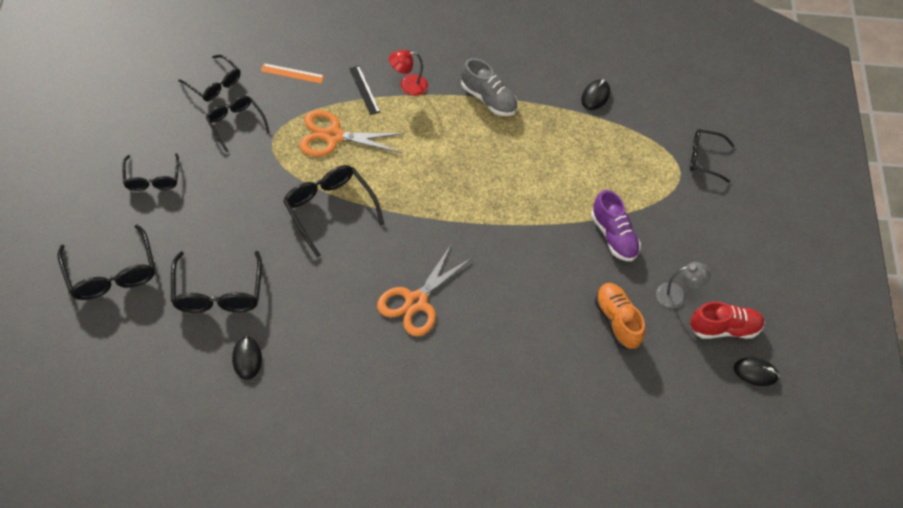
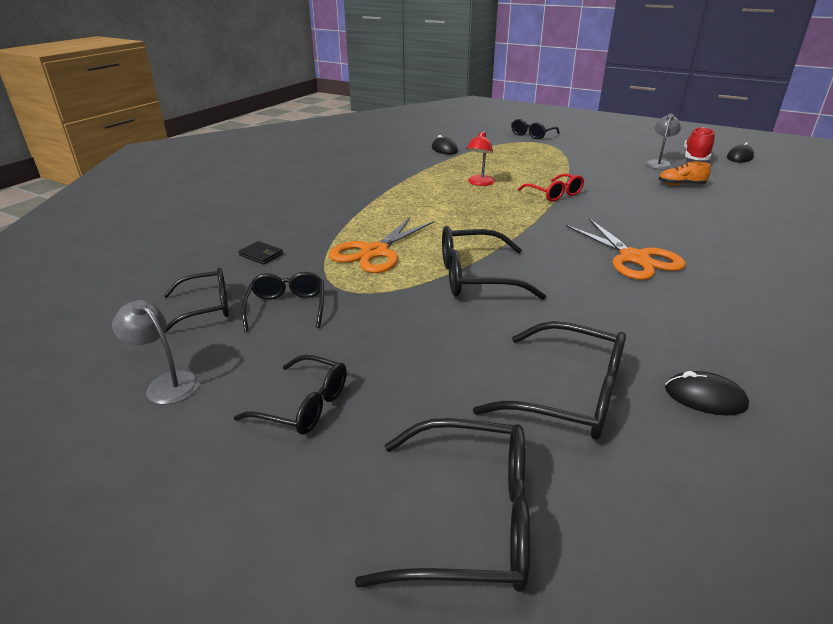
camera: 55 degrees left, 25 degrees down
black glasses [206,96,270,152] -> black glasses turned 90 degrees clockwise [241,272,324,332]
orange ruler [261,63,324,84] -> black wallet [238,241,283,265]
black ruler [349,66,380,115] -> none
red lamp [389,50,428,96] -> red lamp moved to [466,131,495,186]
grey shoe [461,58,518,116] -> none
purple shoe [591,190,641,261] -> none
orange shoe [595,283,645,349] -> orange shoe [659,162,711,185], size x0.66
none -> grey lamp [112,300,200,405]
none -> red glasses [518,173,584,202]

